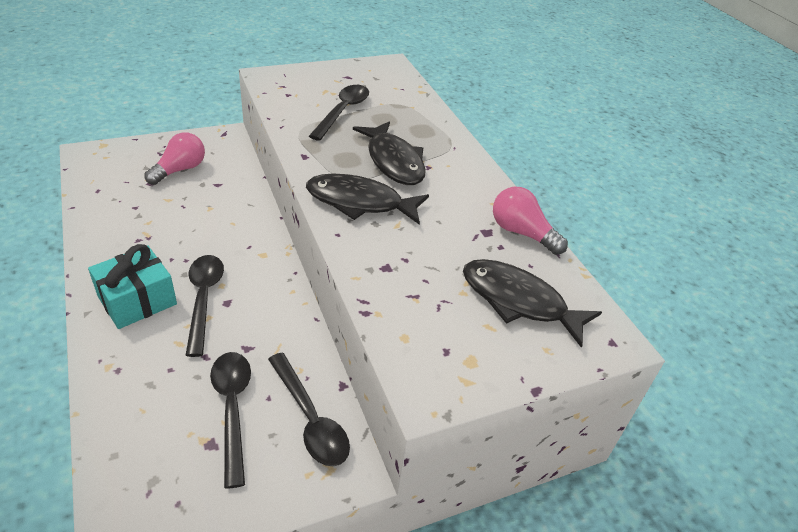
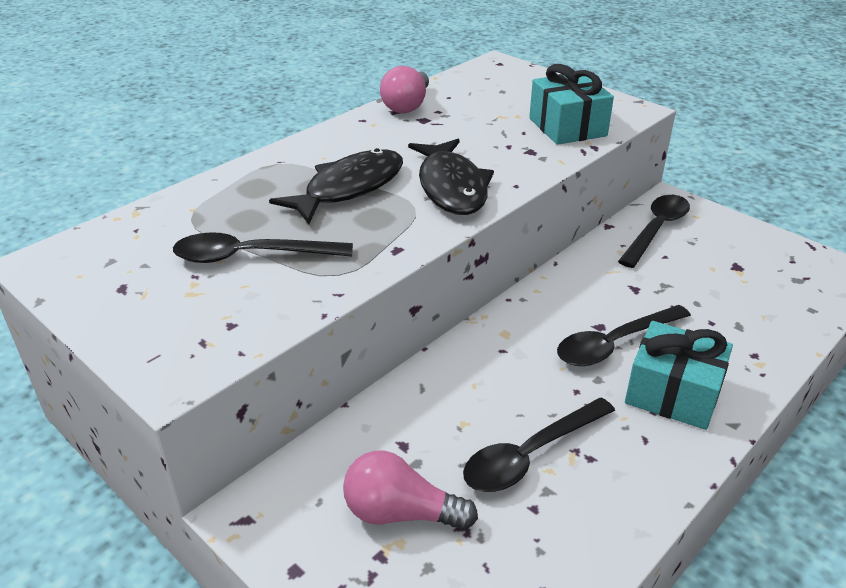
camera: 110 degrees left, 5 degrees down
black spoon [210,352,251,489] -> black spoon moved to [463,398,615,492]
black fish [463,259,602,348] -> none
none -> turquoise gift [529,64,614,145]

